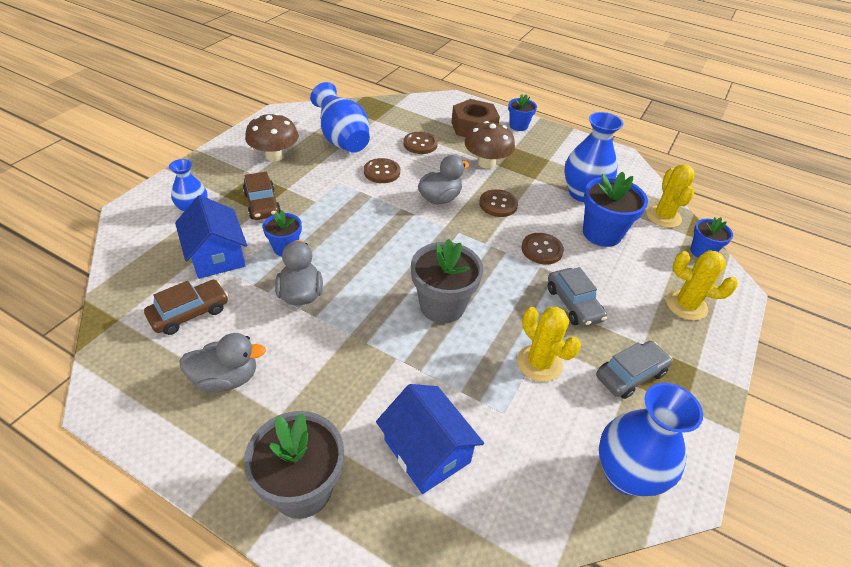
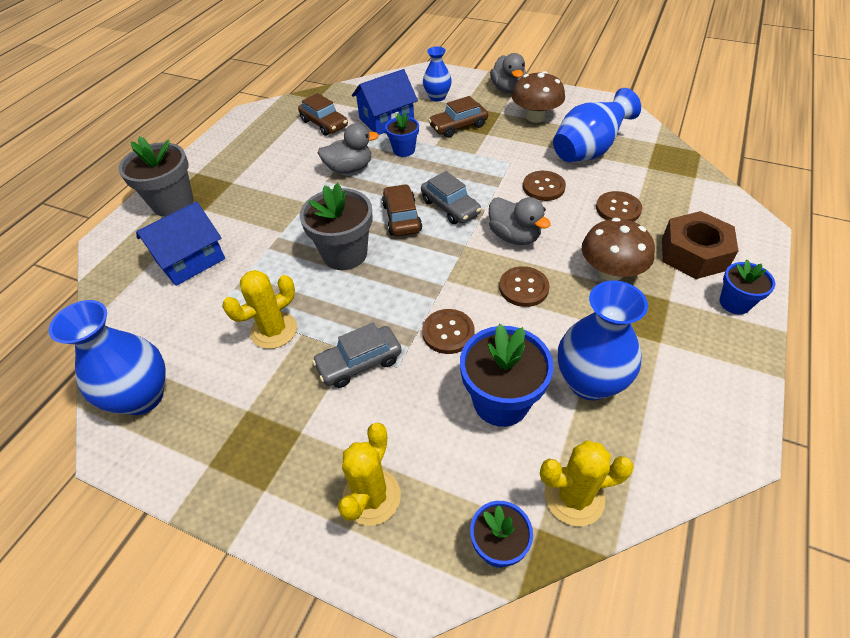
camera: 90 degrees right, 5 degrees up
grey duck [179,333,266,393] -> grey duck moved to [490,53,526,94]
grey car [596,341,673,399] -> grey car moved to [421,171,481,224]
none -> brown car [382,184,422,236]

